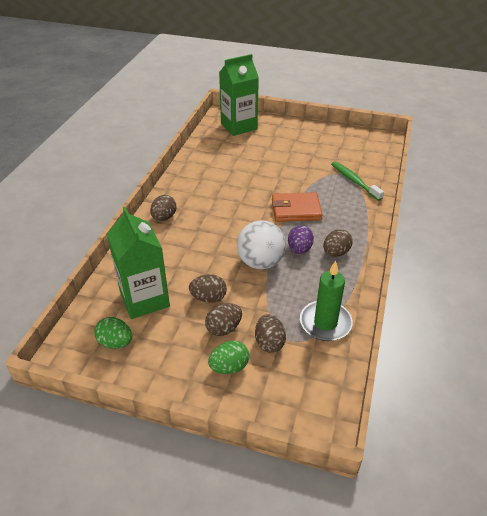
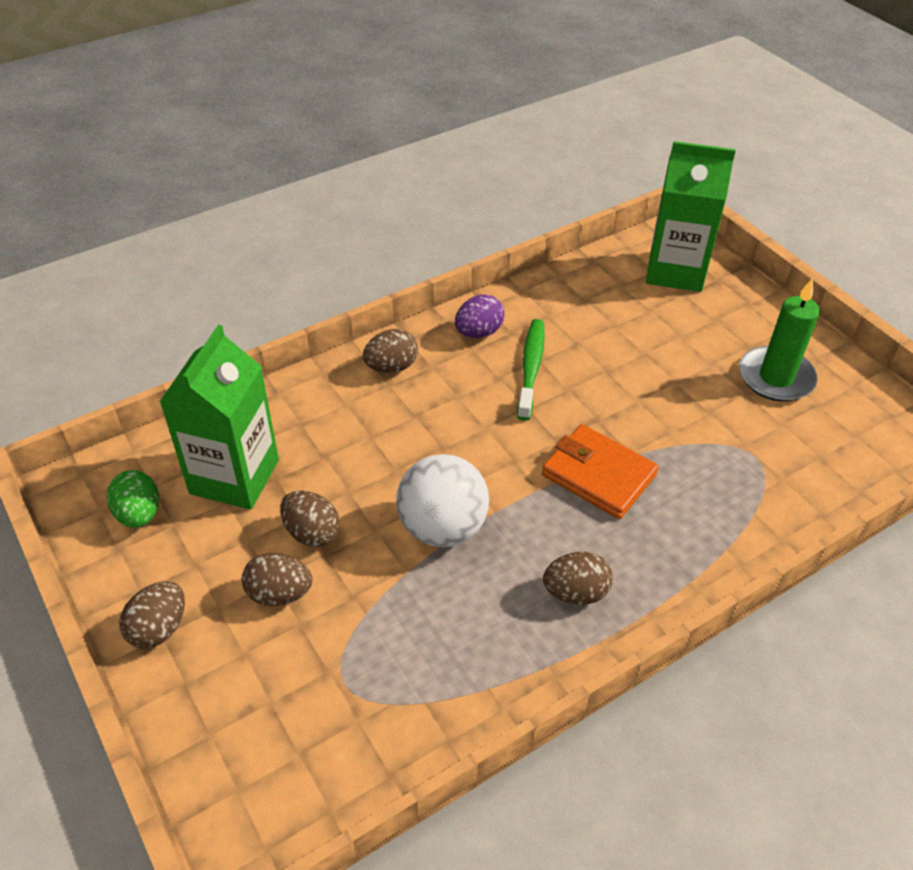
camera: 40 degrees right, 5 degrees up
green egg [208,341,249,374] -> none
brown egg [255,314,286,353] -> brown egg moved to [119,581,185,649]
purple egg [288,225,314,254] -> purple egg moved to [455,294,505,338]
green candle [300,261,353,341] -> green candle moved to [739,278,820,402]
green toothbrush [331,161,384,201] -> green toothbrush moved to [517,319,545,421]

